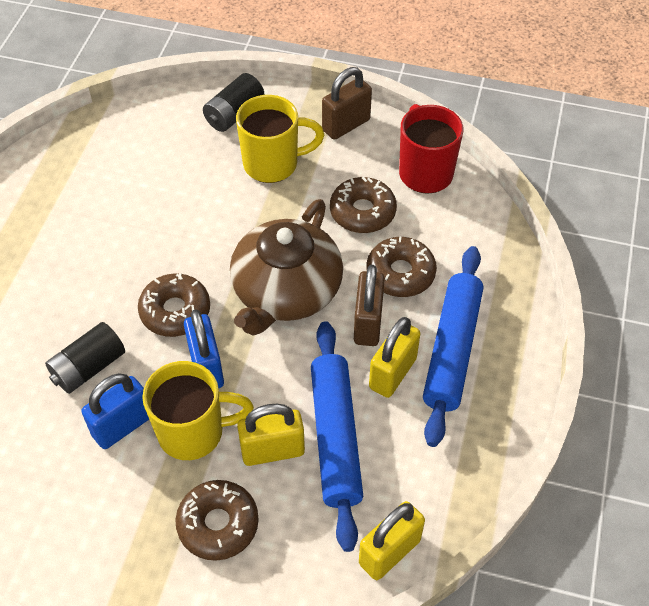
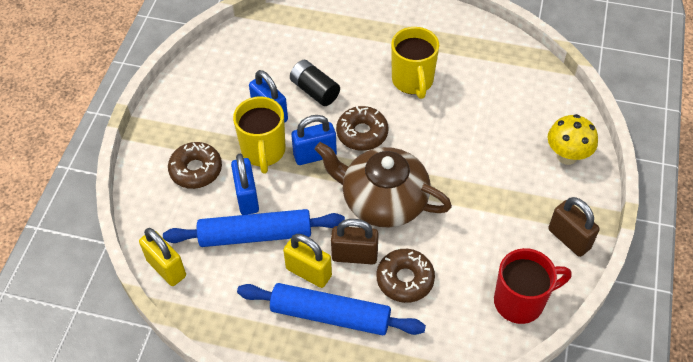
camera: 90 degrees right, 0 degrees up
black battery [203,73,264,132] -> yellow mushroom [548,114,598,165]
yellow mug [236,95,324,183] -> yellow mug moved to [391,27,439,99]
yellow padlock [237,404,305,466] -> blue padlock [231,154,259,215]
brown donut [330,177,397,233] -> none

